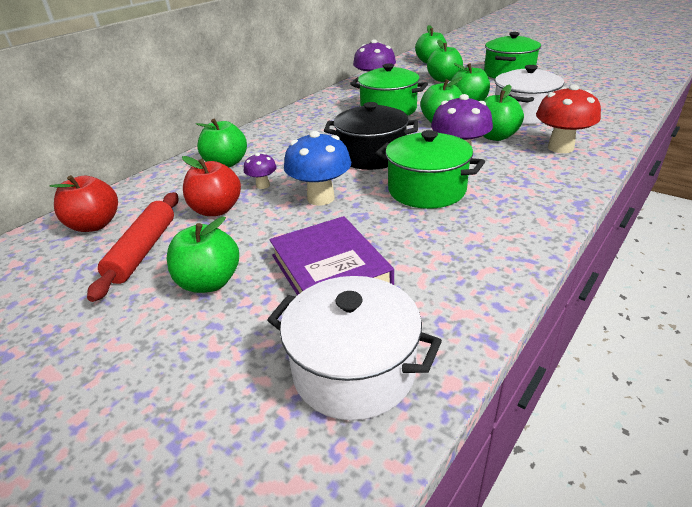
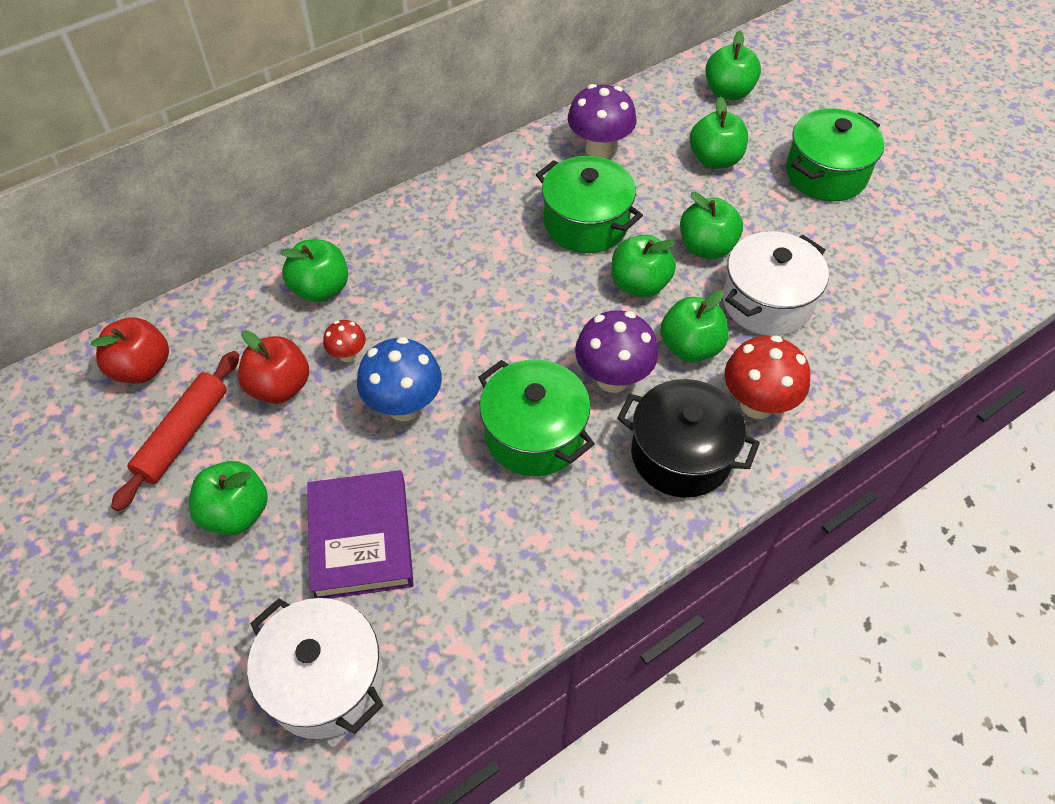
camera: 15 degrees right, 20 degrees up
purple mushroom [244,153,277,189] -> red mushroom [323,320,366,362]
black pot [324,102,418,170] -> black pot moved to [617,379,760,498]

